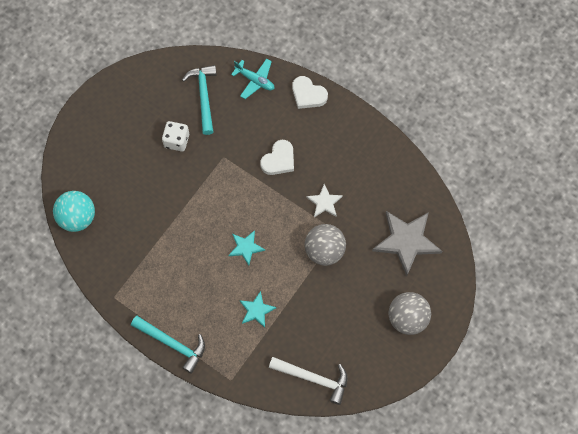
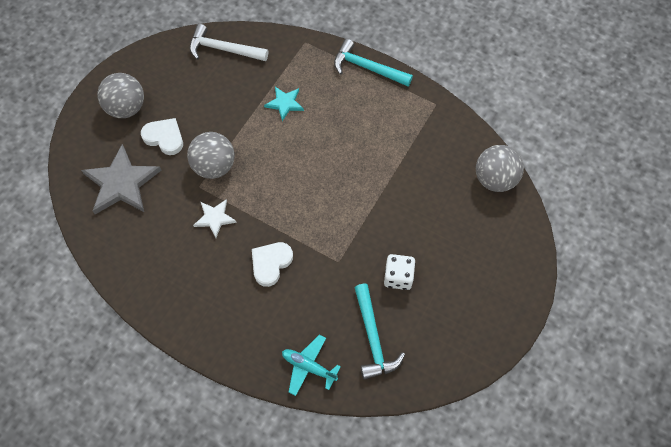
camera: 175 degrees right, 5 degrees down
turquoise ball [53,191,95,232] -> grey ball [476,145,524,192]
turquoise star [229,230,265,265] -> none
white heart [292,76,328,109] -> white heart moved to [141,118,183,155]

